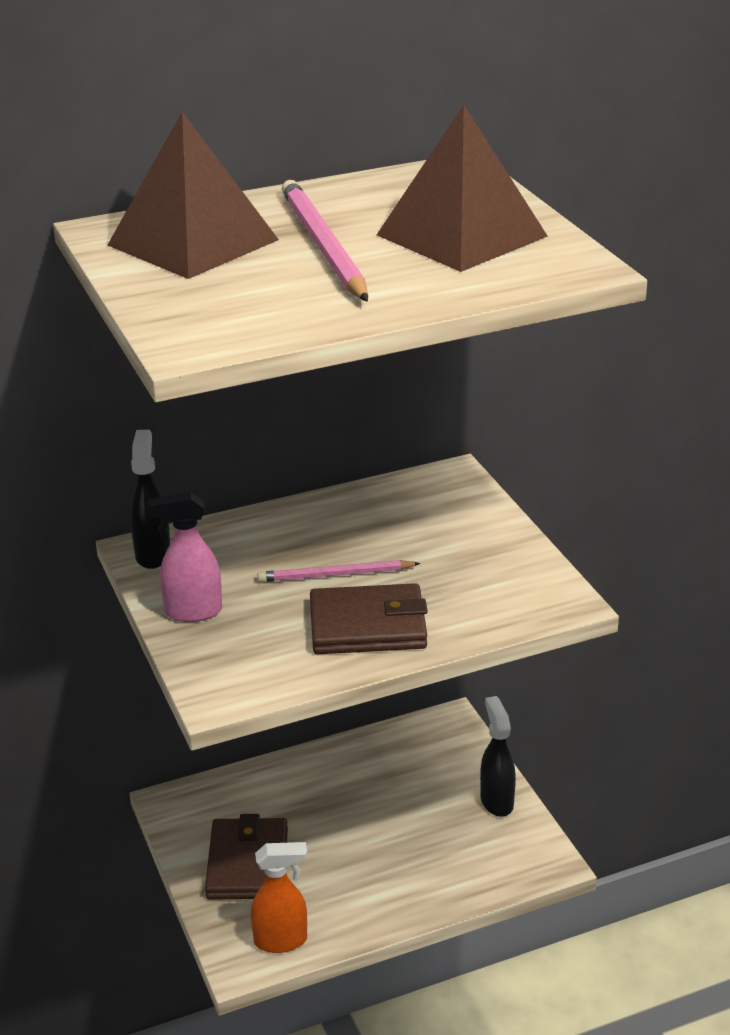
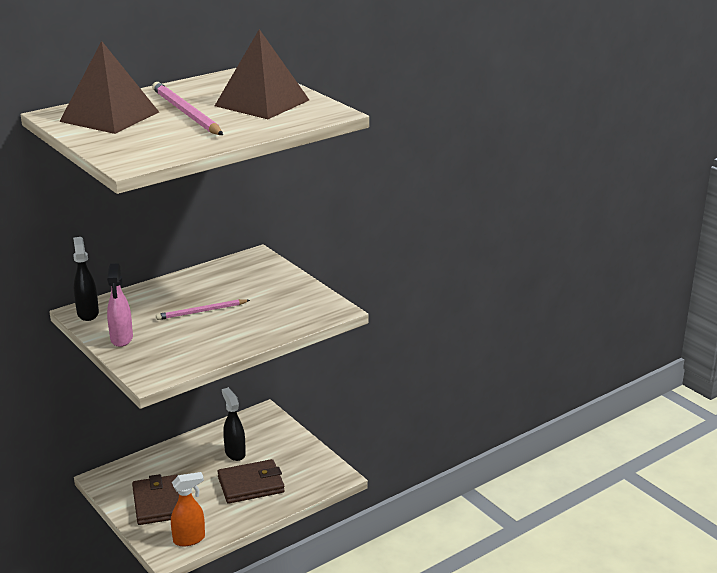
camera: 15 degrees left, 5 degrees down
pink spray bottle [148,492,222,622] -> pink spray bottle turned 75 degrees counterclockwise [107,263,133,347]
brown wallet [310,583,428,654] -> brown wallet moved to [218,459,285,504]
black spray bottle [480,696,516,817] -> black spray bottle moved to [222,388,246,461]

